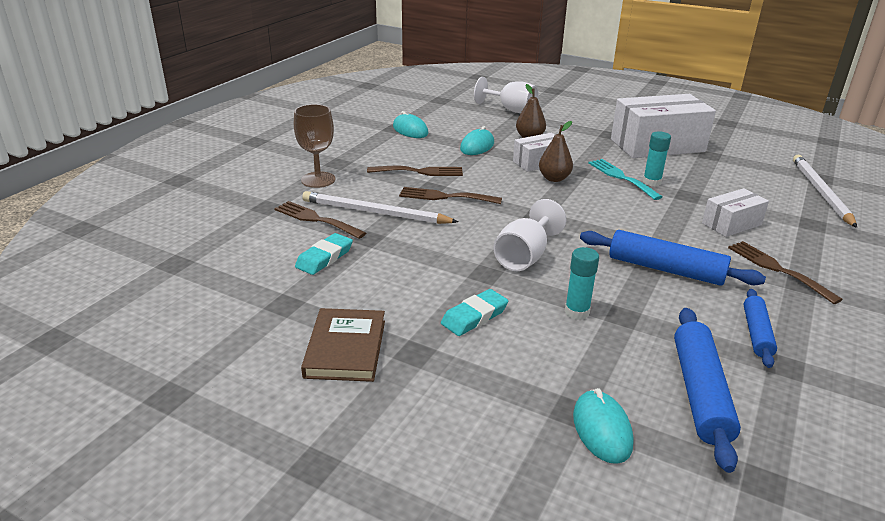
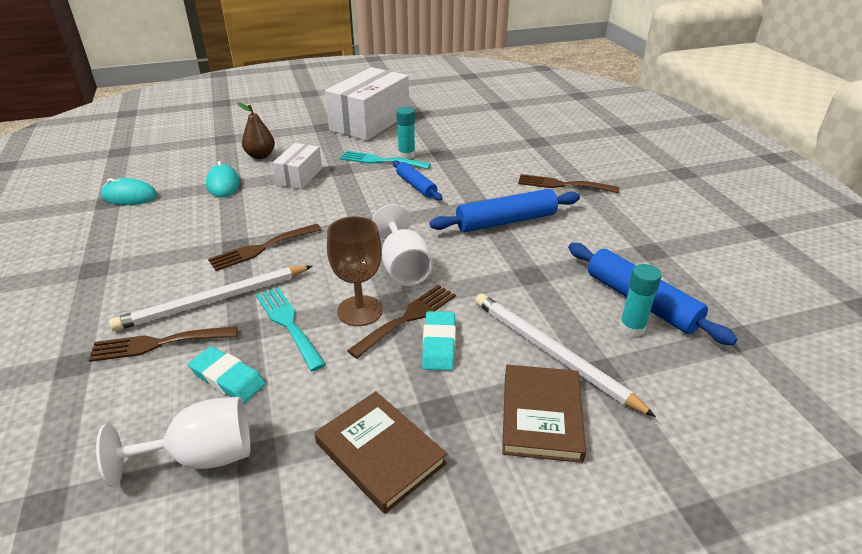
camera: 45 degrees left, 5 degrees up
brown goblet [294,104,336,188] -> brown goblet moved to [327,216,383,326]
turquoise eraser [295,233,353,275] -> turquoise eraser turned 45 degrees counterclockwise [188,346,266,403]
brown fork [367,166,463,176] -> brown fork moved to [347,285,456,359]
white goblet [474,77,539,113] -> white goblet moved to [96,397,251,487]
brown pear [539,121,573,182] -> none
turquoise glue stick [565,247,599,320] -> turquoise glue stick moved to [619,264,662,337]
turquoise mouse [573,388,634,464] -> none
white box [702,188,769,237] -> none
blue rolling pin [743,289,777,368] -> blue rolling pin moved to [392,160,443,201]
white pencil [793,155,857,228] -> white pencil moved to [475,294,656,417]
none -> turquoise fork [256,287,326,371]
none -> brown book [502,365,586,463]

